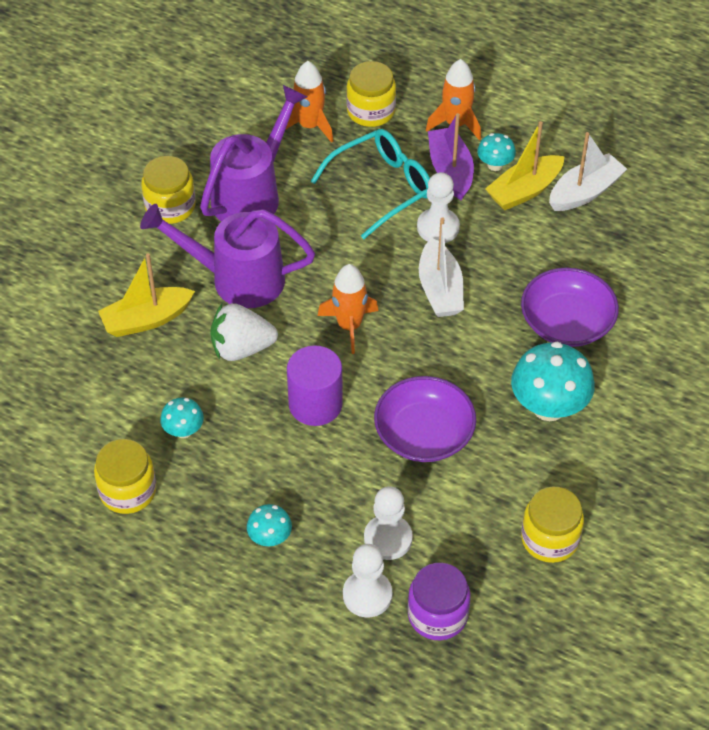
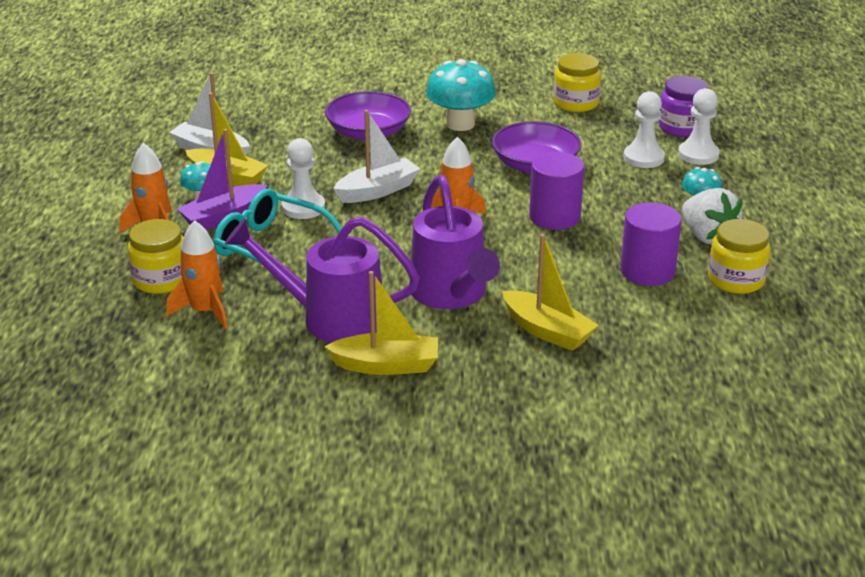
camera: 115 degrees left, 20 degrees down
yellow jar [141,156,196,224] -> yellow boat [324,271,438,375]
turquoise mushroom [160,397,204,438] -> purple cylinder [620,203,682,286]
white strawberry [210,303,278,361] -> white strawberry moved to [682,188,742,245]

